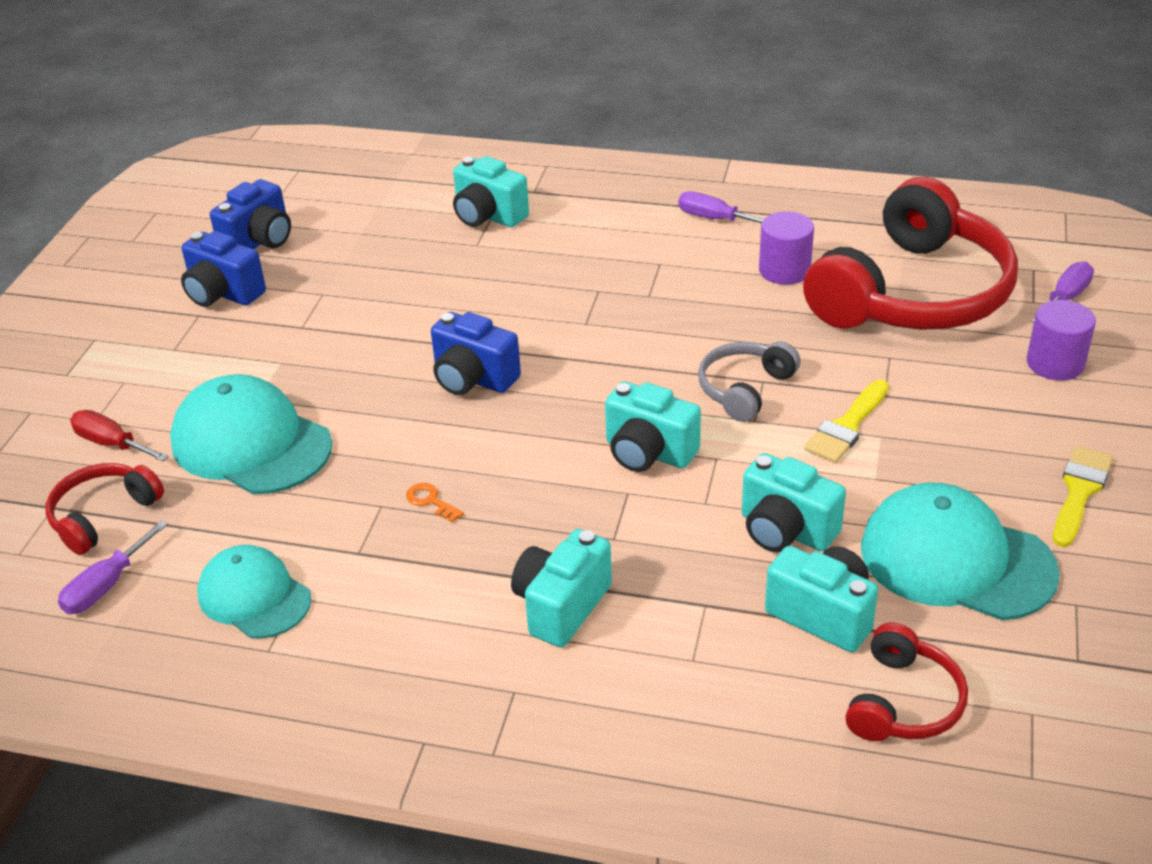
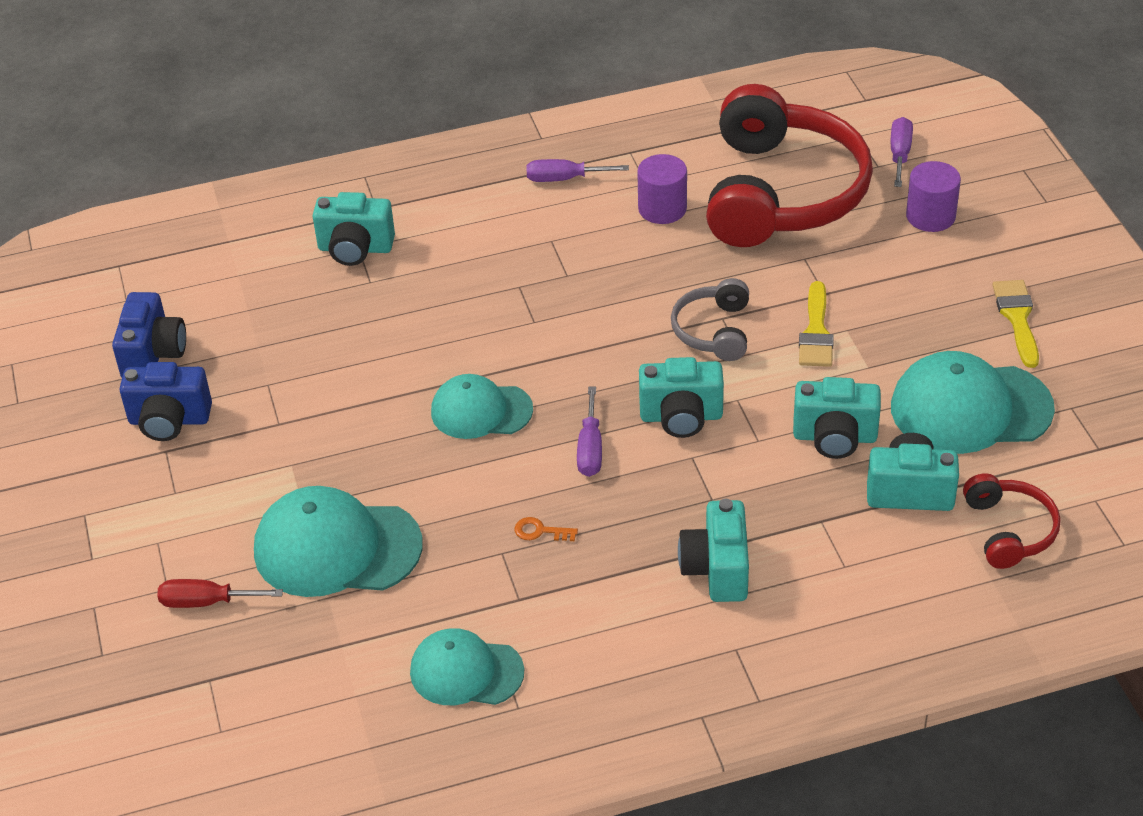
camera: 30 degrees left, 5 degrees up
red headphones [45,463,164,555] -> none
purple screwdriver [58,520,168,614] -> purple screwdriver moved to [577,387,602,477]
blue camera [431,312,521,395] -> turquoise cap [431,374,533,439]

